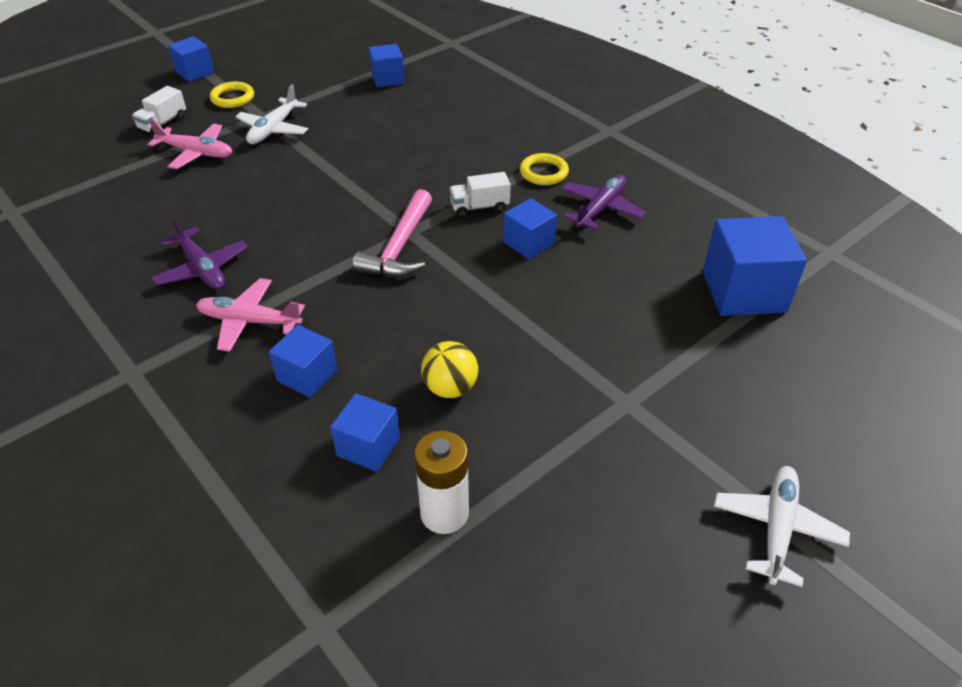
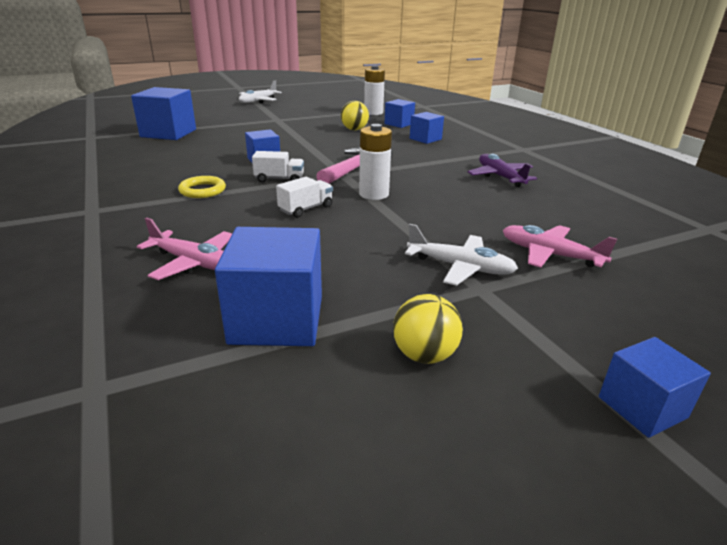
camera: 165 degrees left, 15 degrees down
white truck [132,86,186,135] -> white truck moved to [276,177,333,218]
pink plane [196,278,305,352] -> pink plane moved to [137,218,232,280]
yellow ring [210,82,254,108] -> none
white plane [235,84,308,144] -> white plane turned 75 degrees clockwise [405,224,518,286]
blue cube [369,44,405,87] -> blue cube [215,227,322,346], size x1.71
purple plane [561,175,646,230] -> none
none -> white battery [359,124,392,200]
none -> yellow ball [393,294,463,364]

